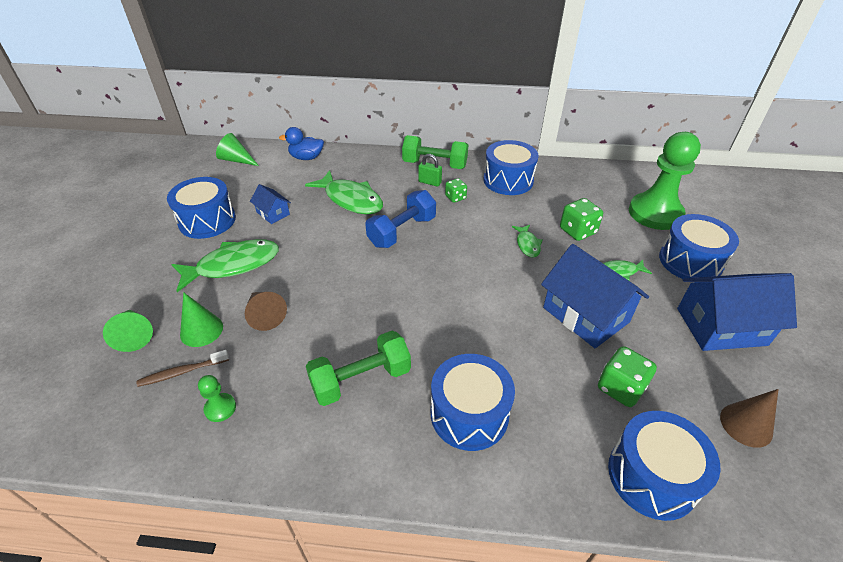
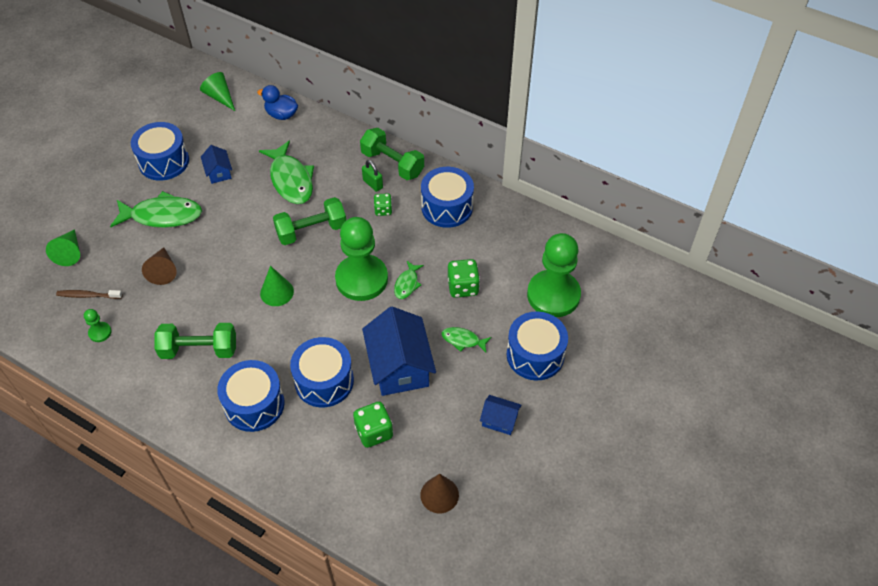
camera: 25 degrees right, 10 degrees up
green cone [180,292,223,347] -> green cone moved to [260,266,294,306]
blue dumbbell [365,190,436,248] -> green dumbbell [273,197,346,245]
blue drum [608,411,721,521] -> blue drum moved to [290,337,354,407]
blue house [677,273,797,351] -> blue house [480,395,522,435], size x0.50
none -> green pawn [335,217,388,301]

